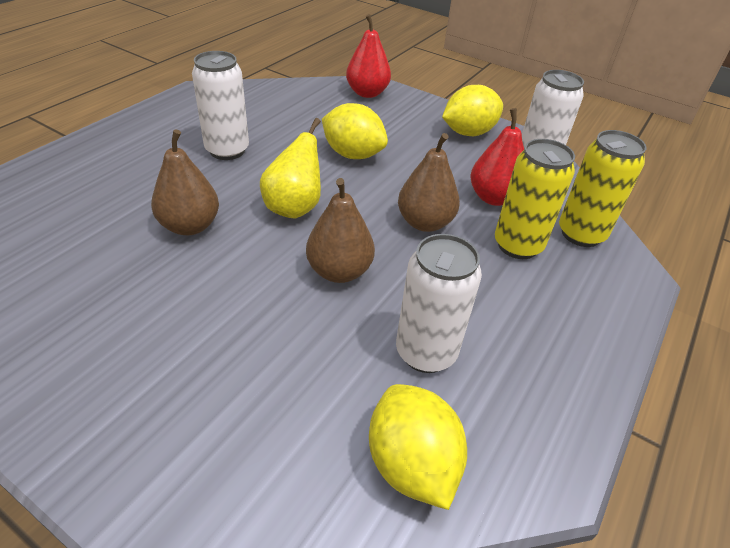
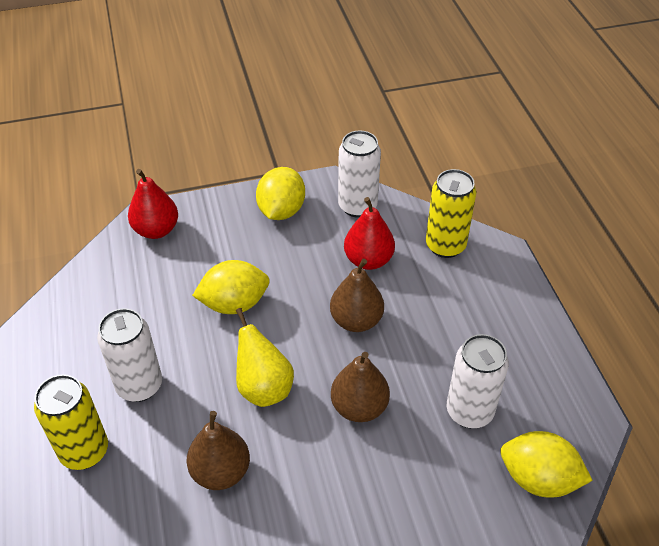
camera: 45 degrees left, 5 degrees up
yellow can [495,139,575,259] -> yellow can moved to [34,374,108,470]

